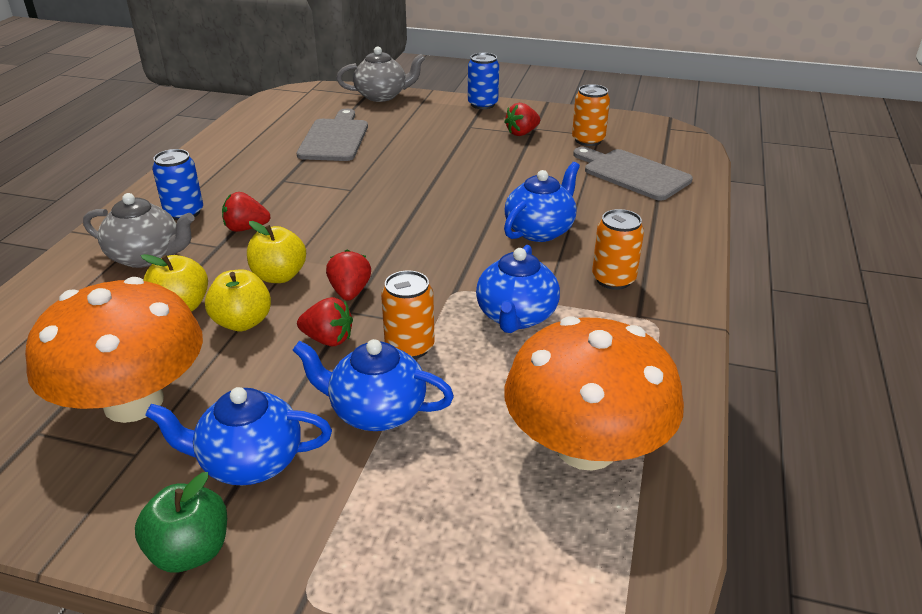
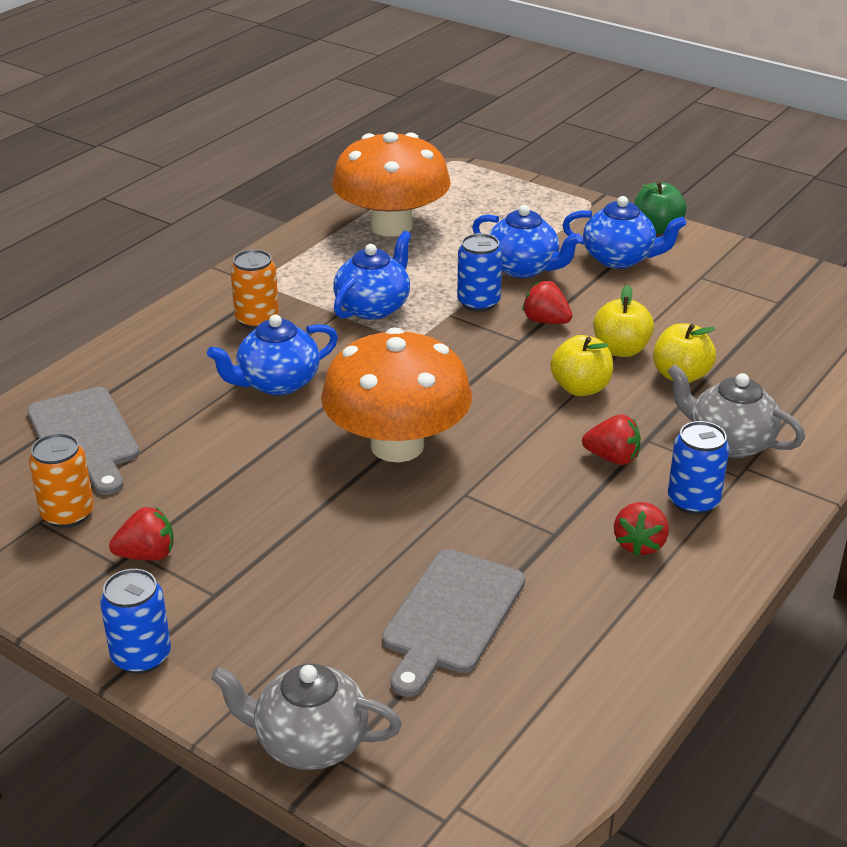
camera: 160 degrees left, 0 degrees up
orange mushroom [25,277,203,423] -> orange mushroom moved to [321,327,472,462]
red strawberry [326,250,371,301] -> red strawberry moved to [614,502,669,556]
orange can [381,270,435,359] -> blue can [457,233,502,312]

